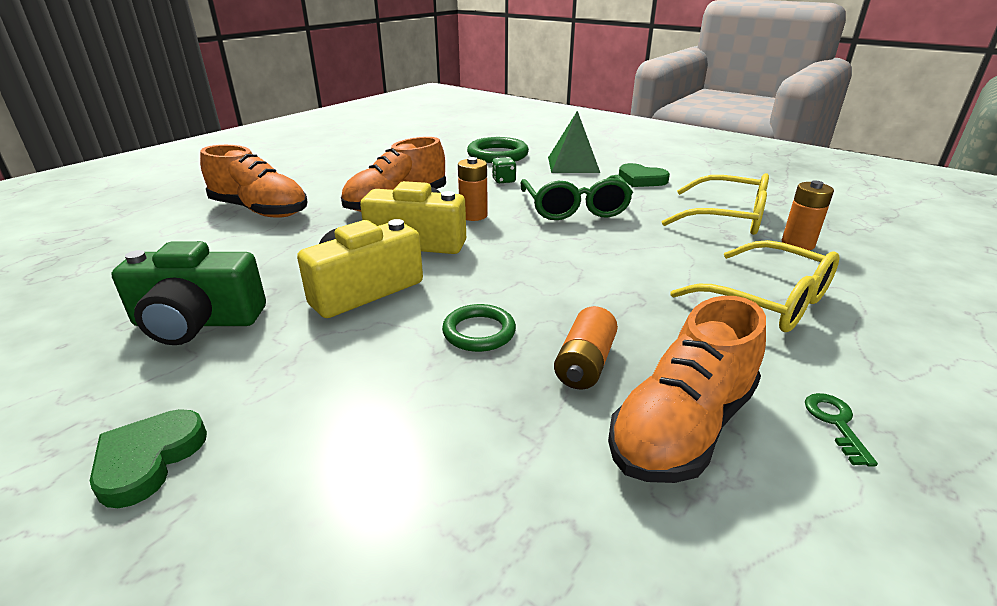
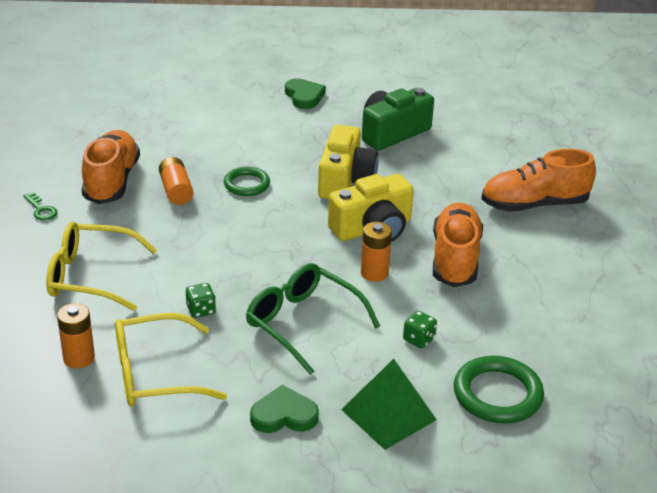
camera: 140 degrees right, 5 degrees up
none -> green dice [186,283,216,318]

